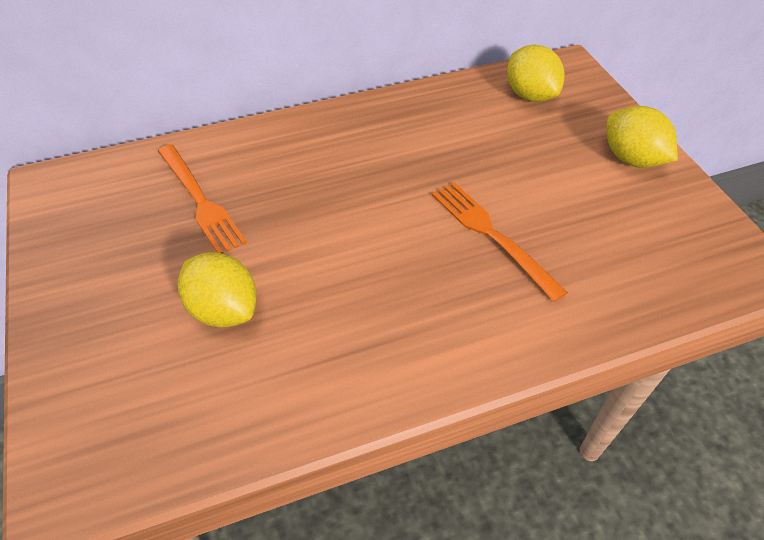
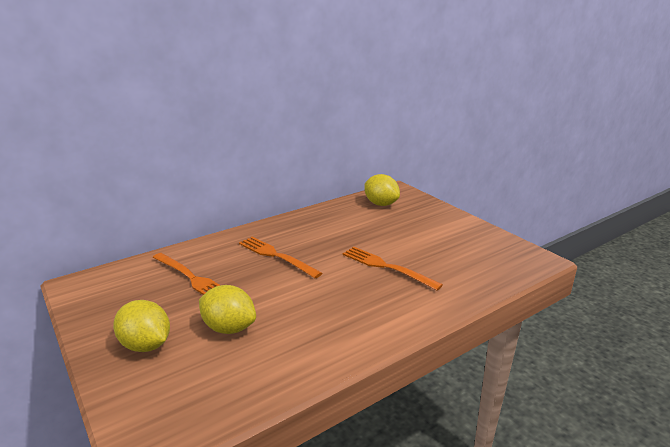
camera: 15 degrees left, 25 degrees down
yellow lemon [607,106,678,168] -> yellow lemon moved to [113,300,170,352]
none -> orange fork [239,236,322,278]

